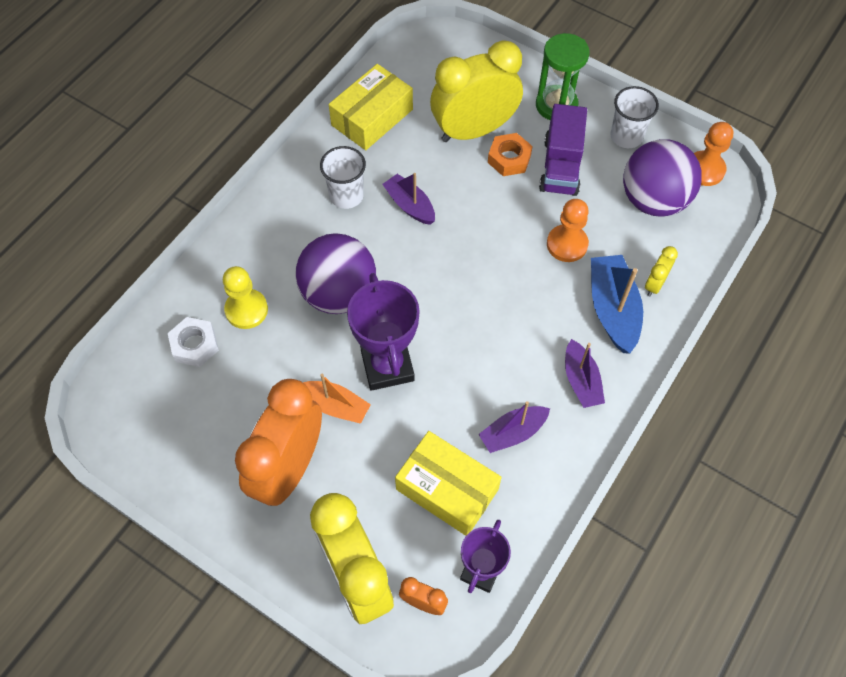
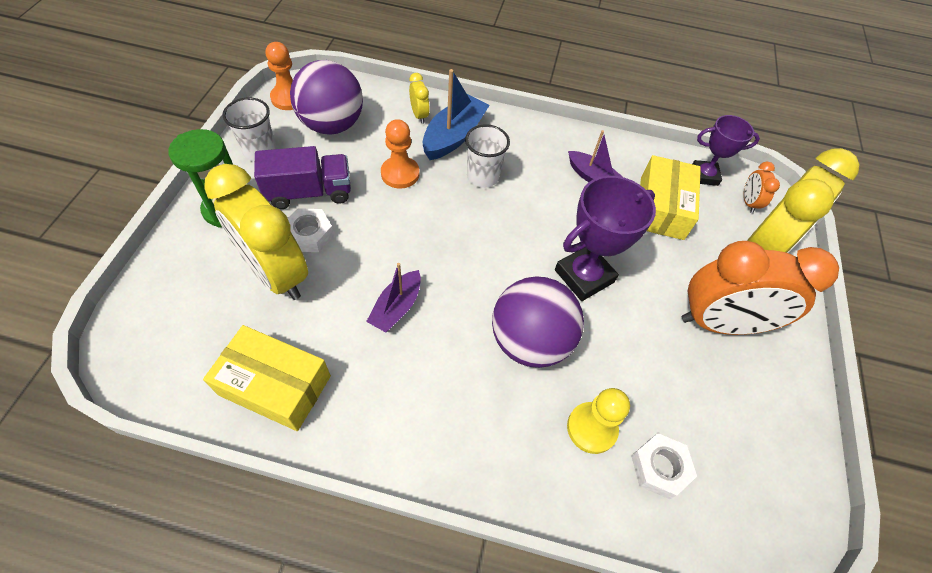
camera: 115 degrees left, 5 degrees down
orange boat [303,374,371,424] -> none
white cup [320,146,366,209] -> white cup moved to [465,124,510,188]
orange nut [488,133,533,176] -> white nut [288,208,334,252]
purple boat [565,339,605,408] -> none
blue boat [591,255,643,353] -> blue boat turned 150 degrees clockwise [423,69,490,160]
yellow clock [645,246,678,296] -> yellow clock turned 120 degrees counterclockwise [409,73,430,124]

